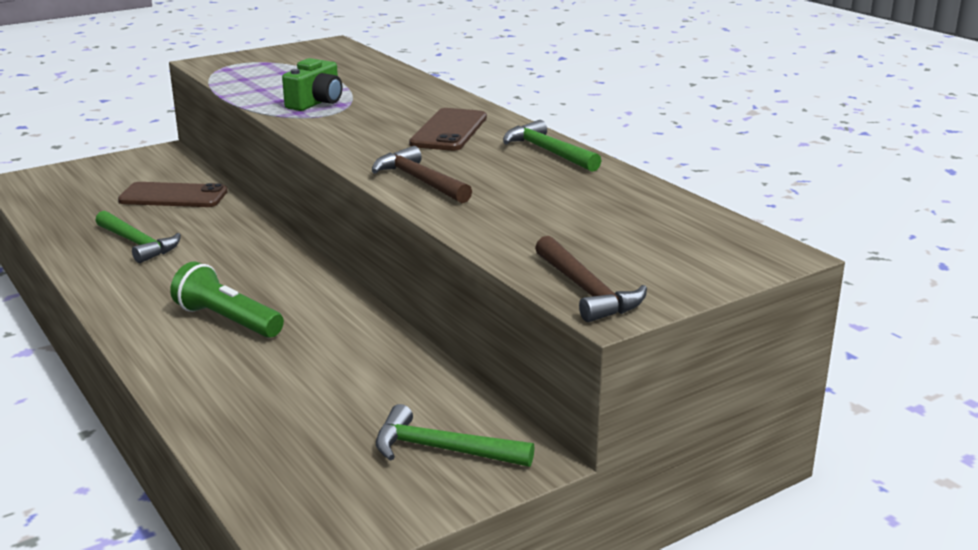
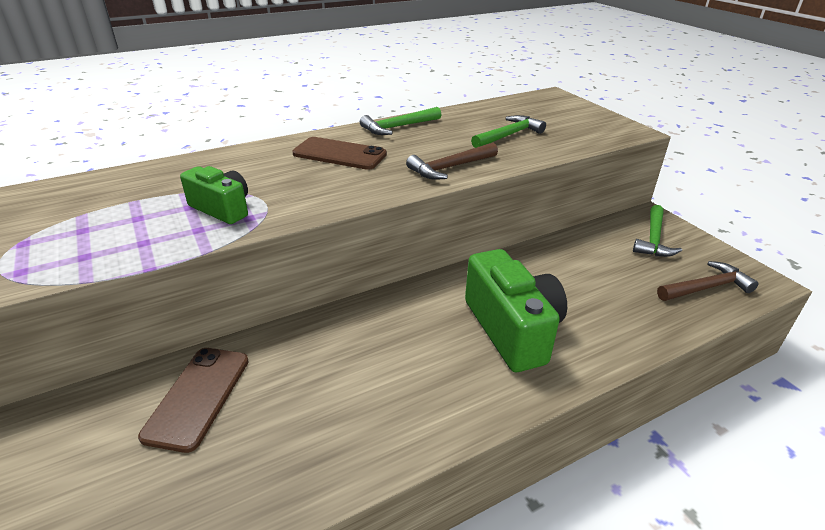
camera: 85 degrees left, 10 degrees up
green hammer [95,211,181,263] -> green hammer moved to [471,115,546,148]
green flashlight [170,262,284,338] -> green camera [465,249,567,372]
brown hammer [535,236,647,322] -> brown hammer moved to [657,261,759,301]

